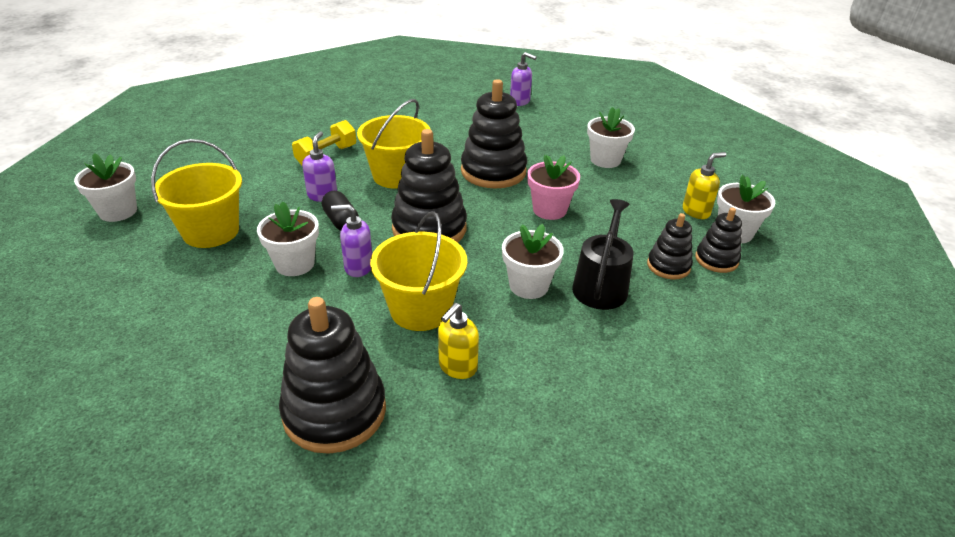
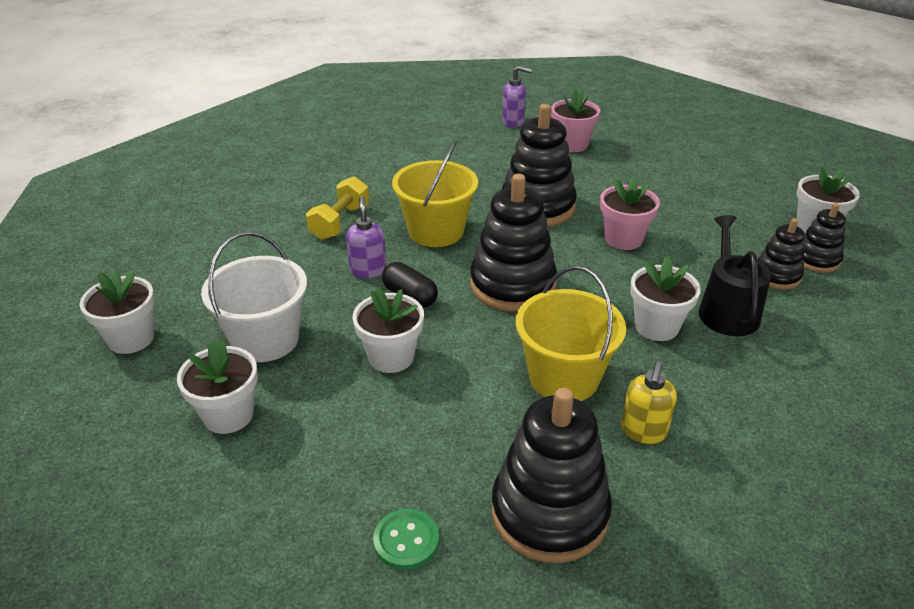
camera: 15 degrees left, 0 degrees up
yellow bucket [151,139,242,248] -> white bucket [201,232,307,362]
purple soap dispenser [331,204,372,277] -> none
white flower pot [587,107,635,168] -> white flower pot moved to [177,340,258,434]
yellow soap dispenser [683,152,726,219] -> none
none -> green button [373,509,439,570]
none -> pink flower pot [551,88,600,152]

